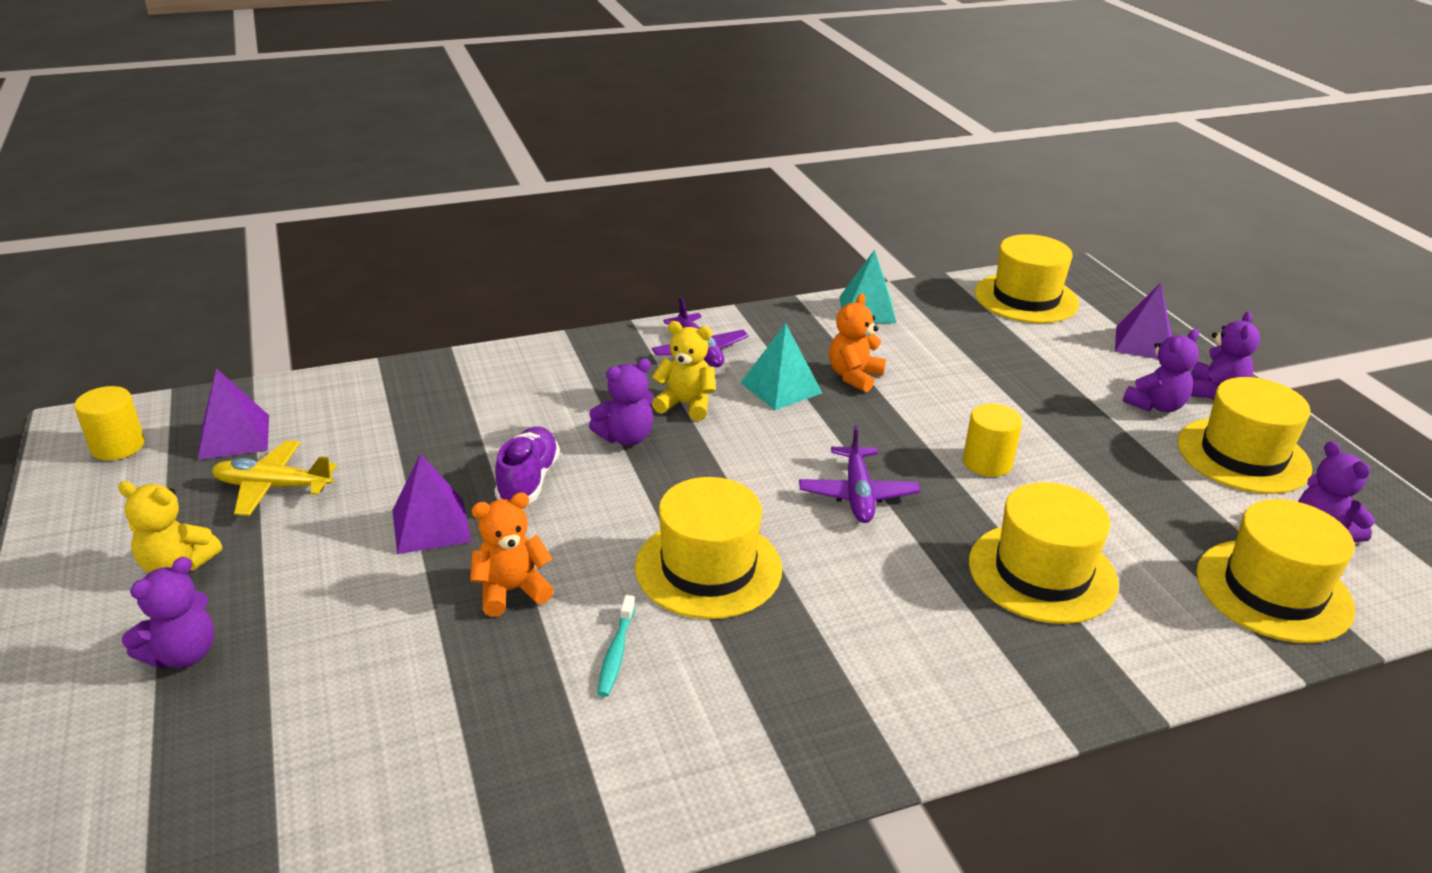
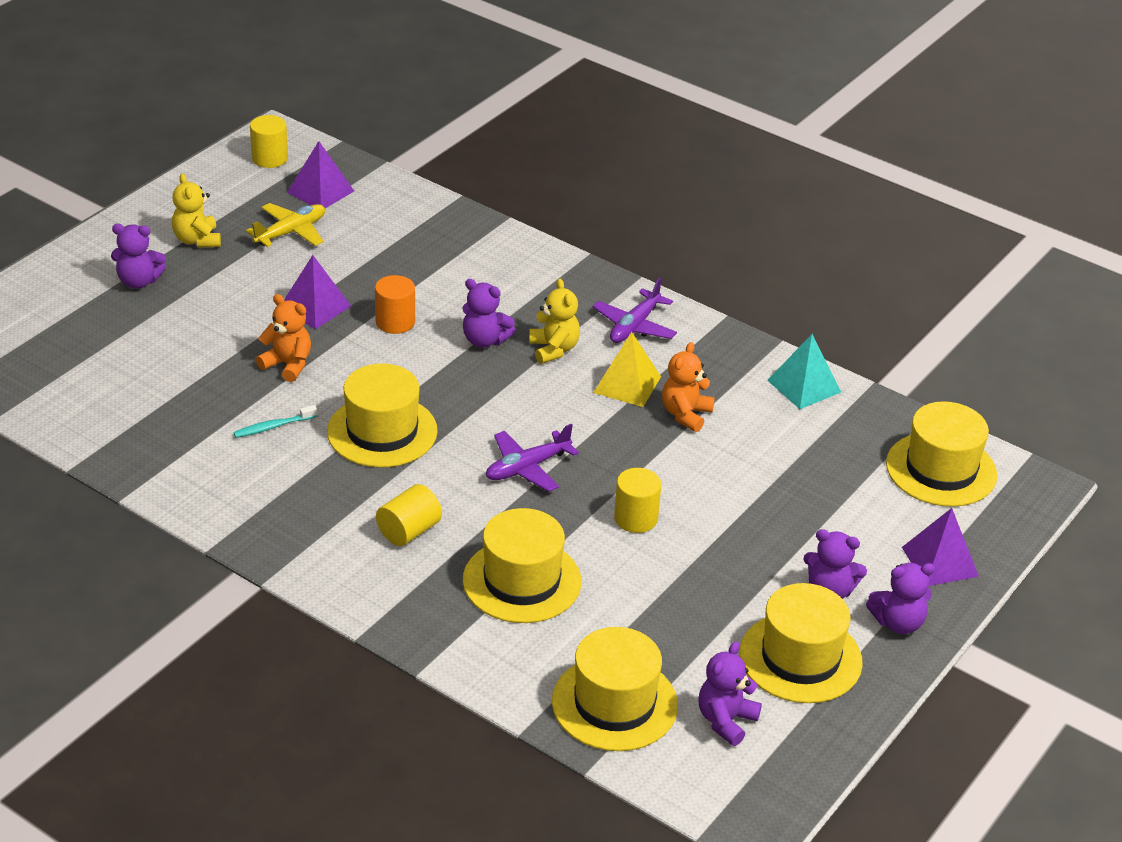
camera: 55 degrees right, 5 degrees up
yellow plane [212,440,337,516] -> yellow plane turned 75 degrees clockwise [246,203,325,247]
purple shoe [495,426,560,504] -> orange cylinder [375,275,415,334]
turquoise pyramid [740,323,822,410] -> yellow pyramid [593,332,661,407]
orange teddy bear [829,293,886,392] -> orange teddy bear turned 60 degrees counterclockwise [662,342,715,432]
none -> yellow cylinder [376,484,442,546]

